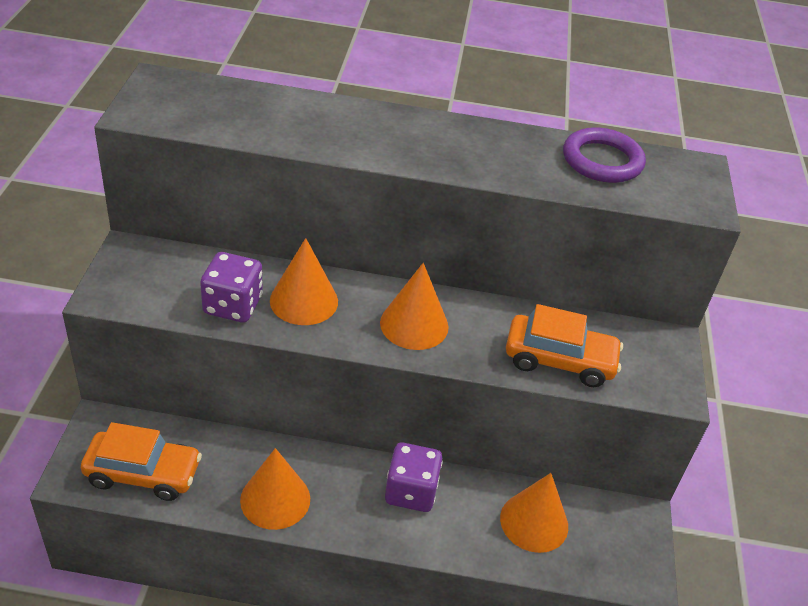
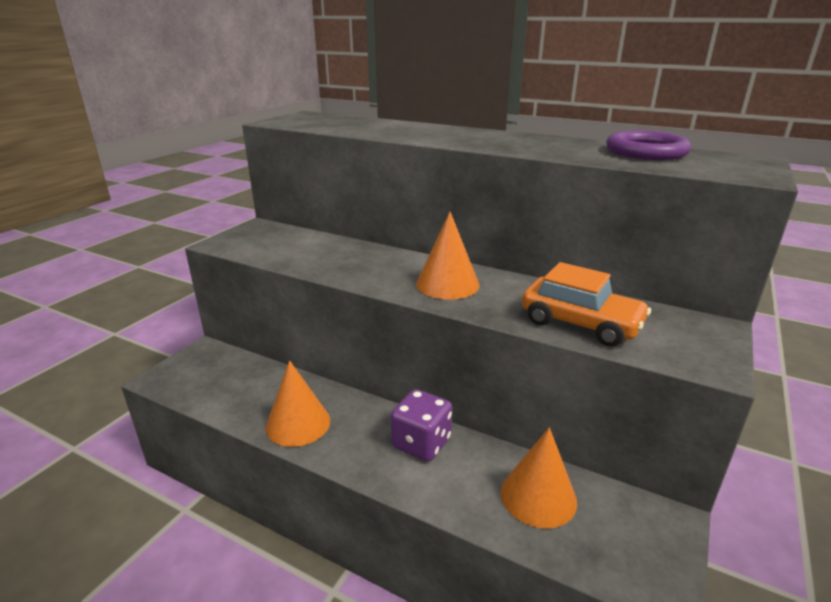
camera: 25 degrees right, 15 degrees down
orange car [81,422,202,501] -> none
purple dice [200,252,262,323] -> none
orange cone [270,238,338,325] -> none

